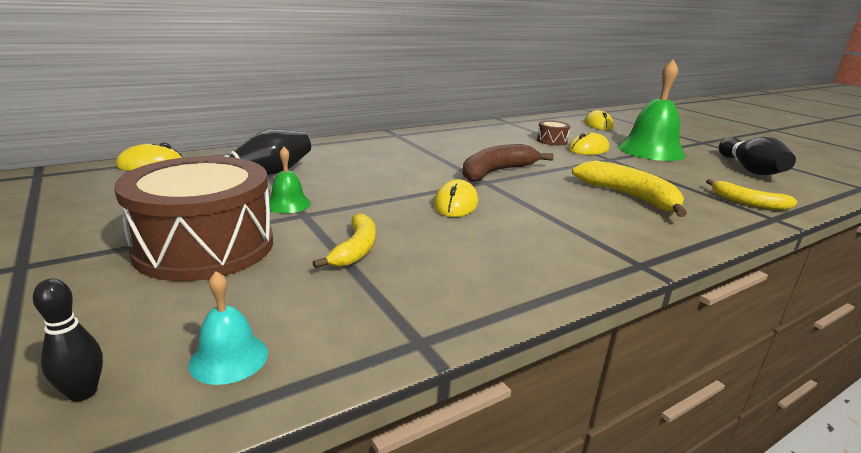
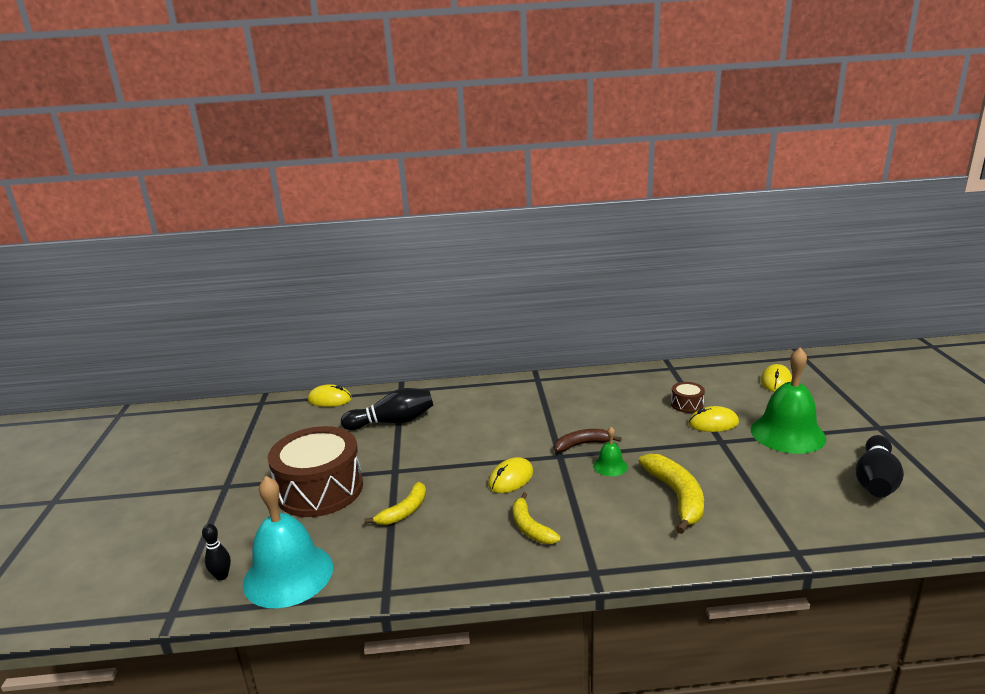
camera: 30 degrees right, 0 degrees up
turquoise bell [189,271,268,385] -> turquoise bell [243,476,333,608], size x2.17
green bell [269,147,311,213] -> green bell moved to [593,427,628,476]
brown banana [462,144,554,182] -> brown banana [554,429,622,452], size x0.64
yellow banana [706,179,797,211] -> yellow banana moved to [513,492,561,544]

